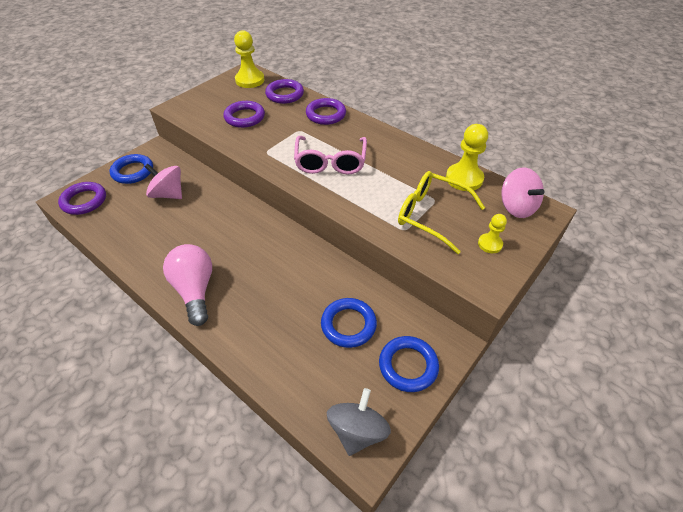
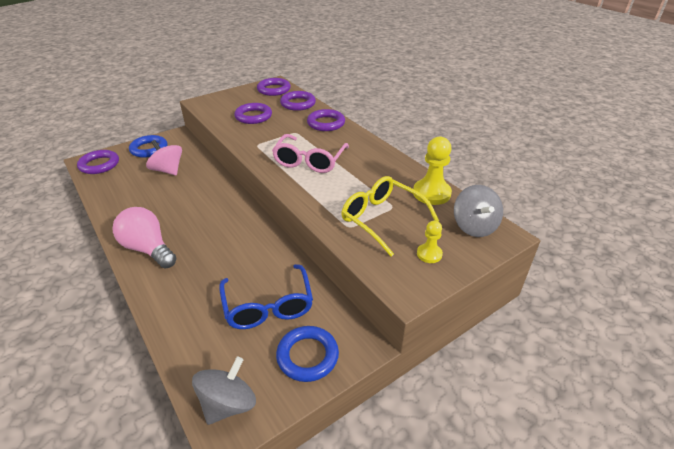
camera: 15 degrees right, 10 degrees down
pink light bulb [163,244,212,326] -> pink light bulb turned 45 degrees counterclockwise [113,207,177,269]
yellow pawn [234,30,264,88] -> purple ring [257,78,291,96]
blue ring [321,298,377,348] -> blue glasses [219,264,313,329]
pink spinning top [501,167,545,218] -> grey spinning top [454,185,503,237]

